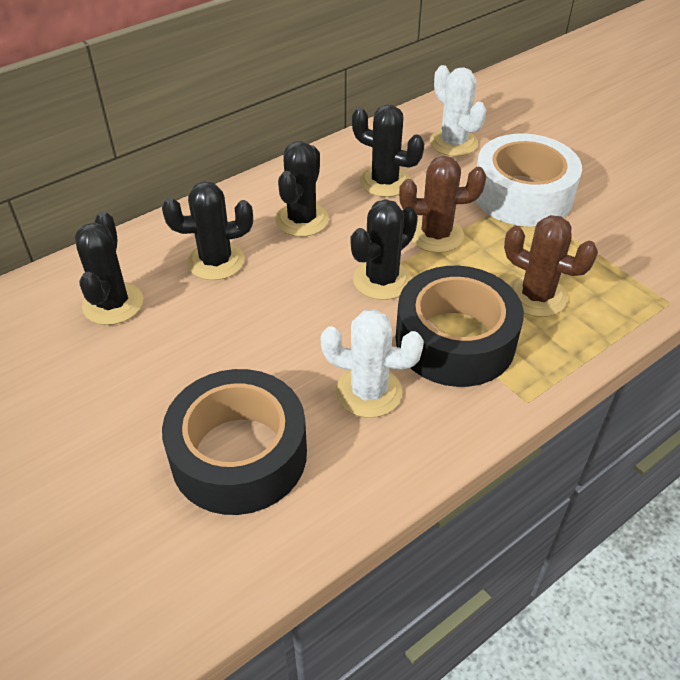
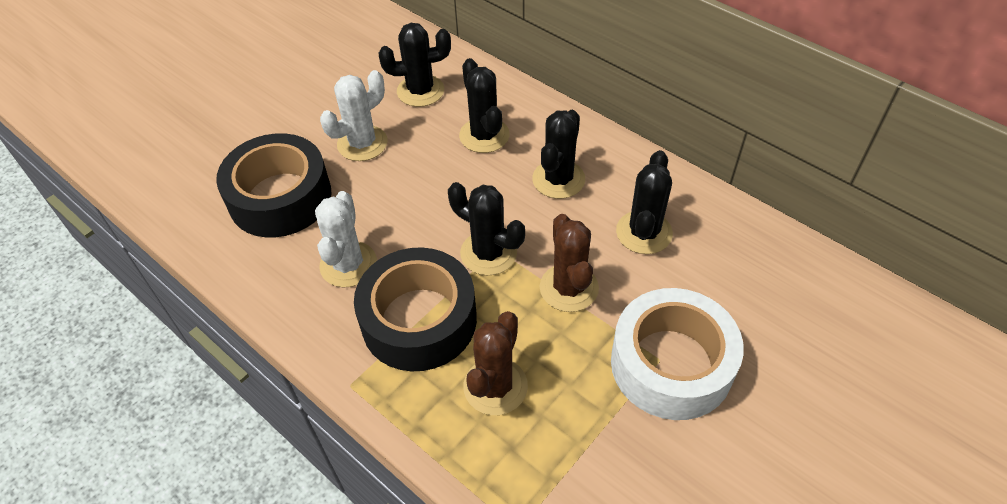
camera: 80 degrees right, 5 degrees up
black cactus [275,141,329,237] -> black cactus turned 75 degrees counterclockwise [532,110,585,199]
white cactus [430,65,486,156] -> white cactus moved to [320,70,388,161]

